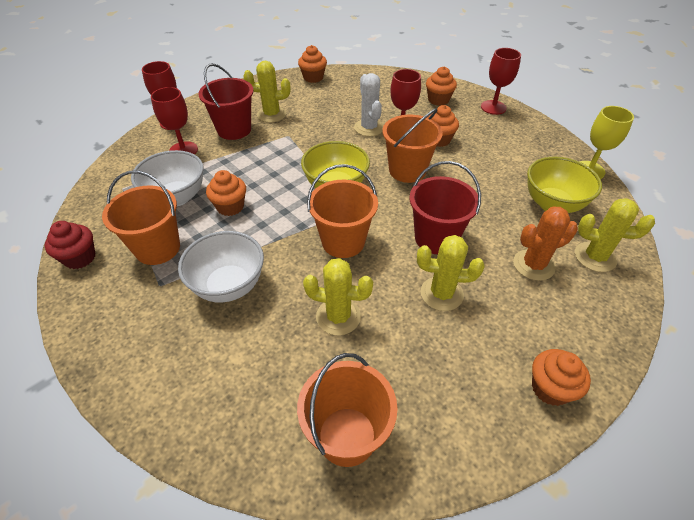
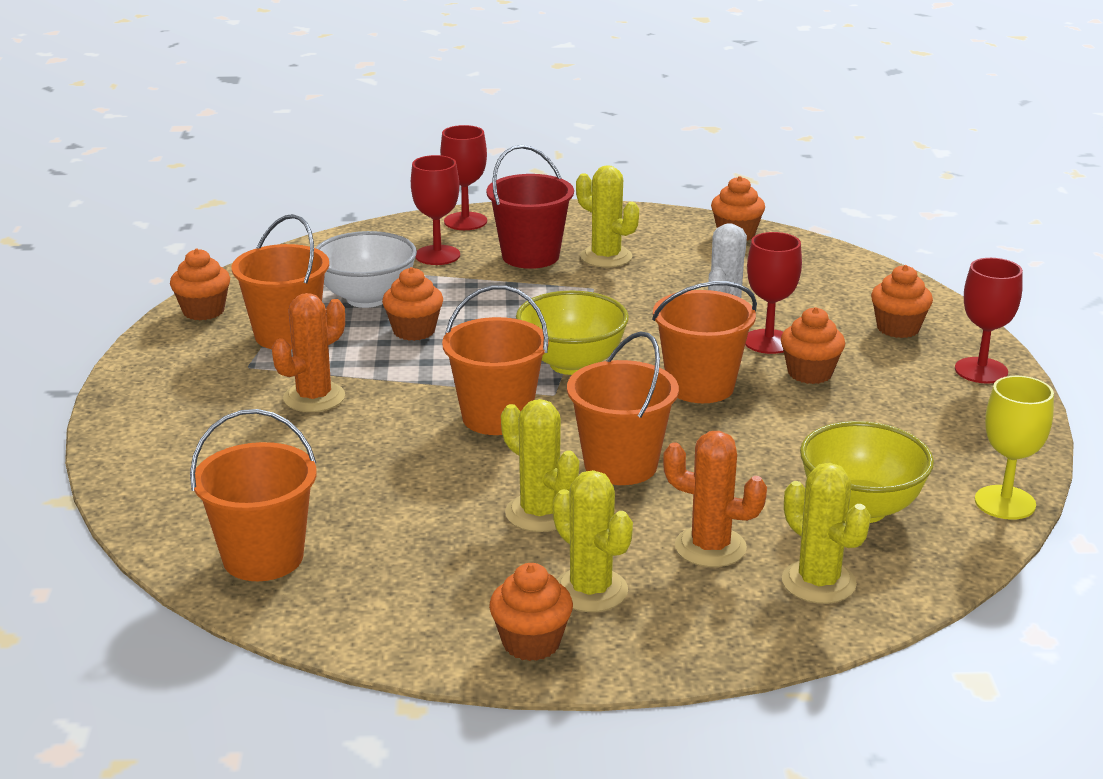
camera: 40 degrees right, 20 degrees down
red cupcake [45,221,96,269] -> orange cupcake [170,249,230,320]
white bowl [178,231,264,303] -> orange cactus [272,293,345,412]
yellow cactus [303,258,373,336] -> yellow cactus moved to [553,470,633,612]
red bucket [409,161,481,254] -> orange bucket [567,332,679,485]

